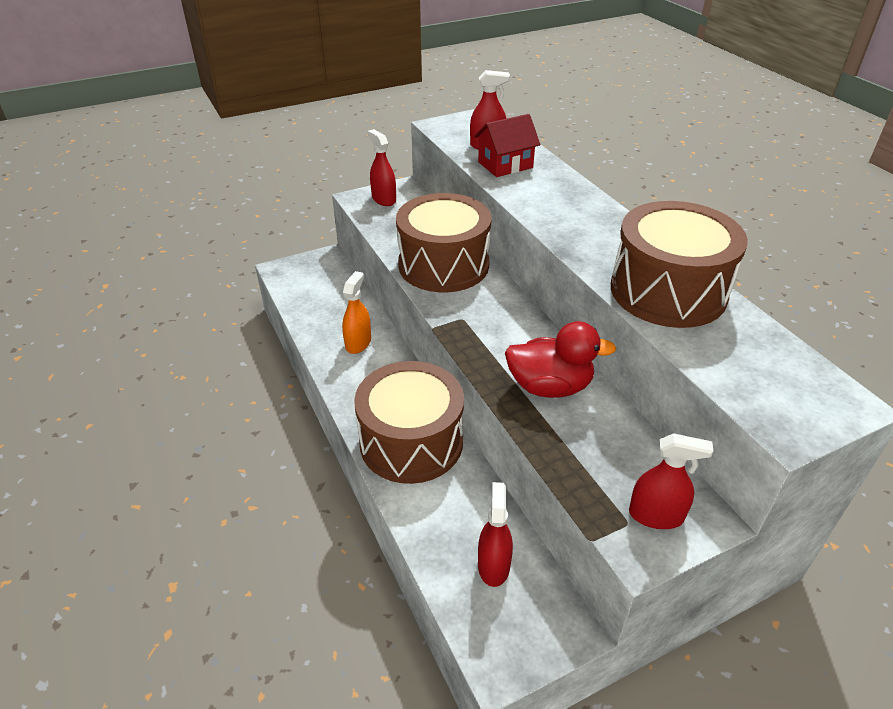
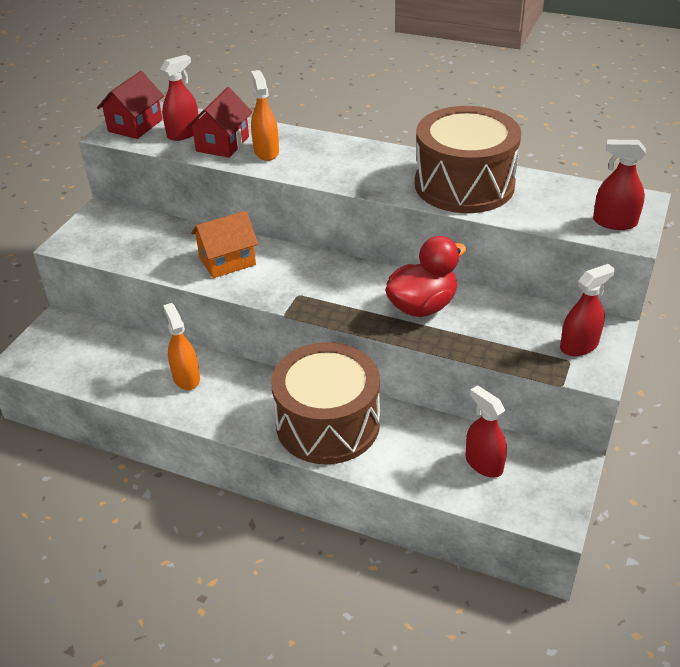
camera: 40 degrees left, 0 degrees up
red spray bottle [368,129,396,206] -> red spray bottle moved to [593,140,646,230]
brown drum [396,193,492,292] -> orange house [191,211,258,278]
none -> red house [97,71,164,139]
none -> orange spray bottle [251,70,279,161]

